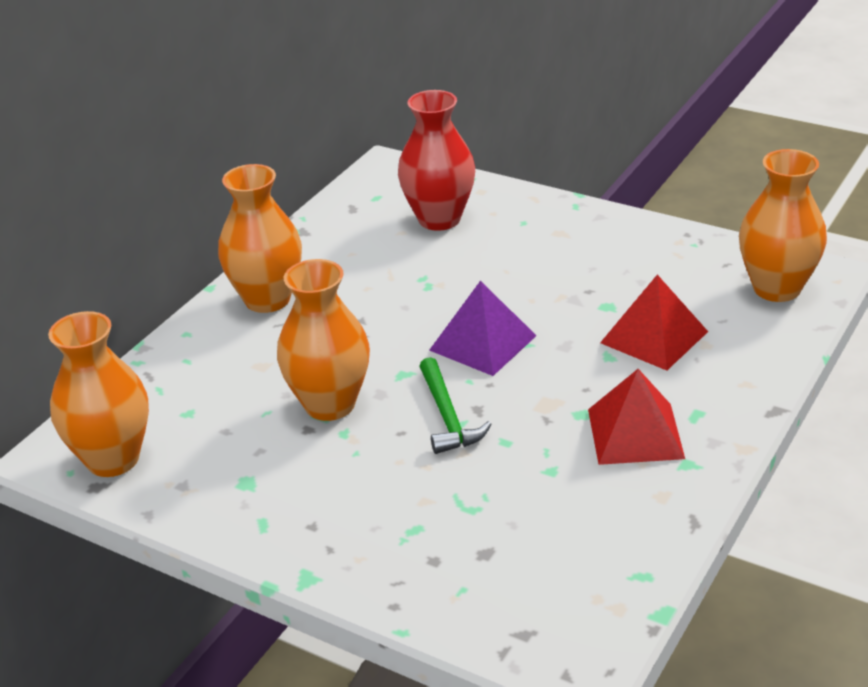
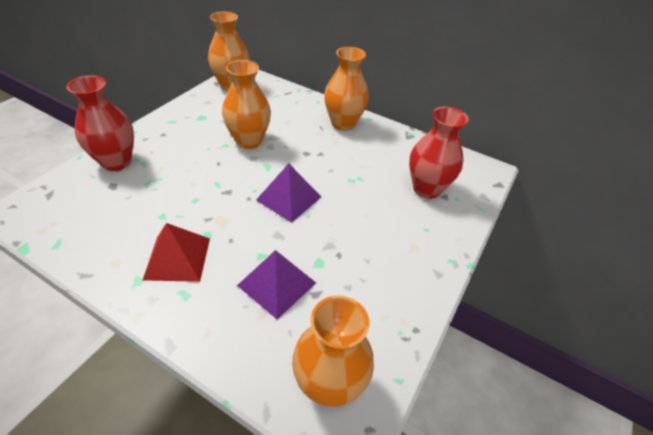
camera: 85 degrees right, 10 degrees up
green hammer [419,357,492,454] -> none
red pyramid [600,275,708,371] -> purple pyramid [237,250,316,319]
none -> red vase [66,75,134,171]

